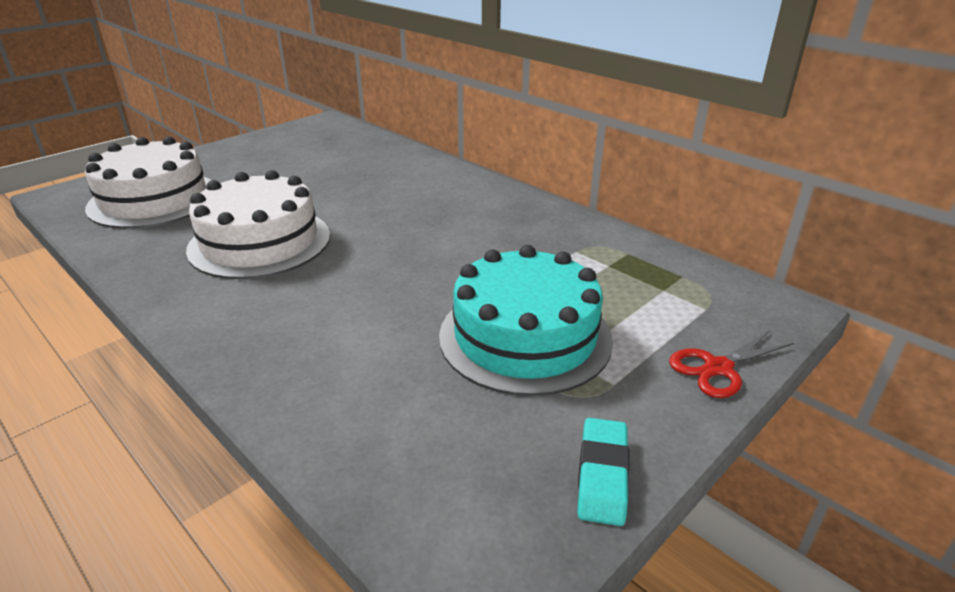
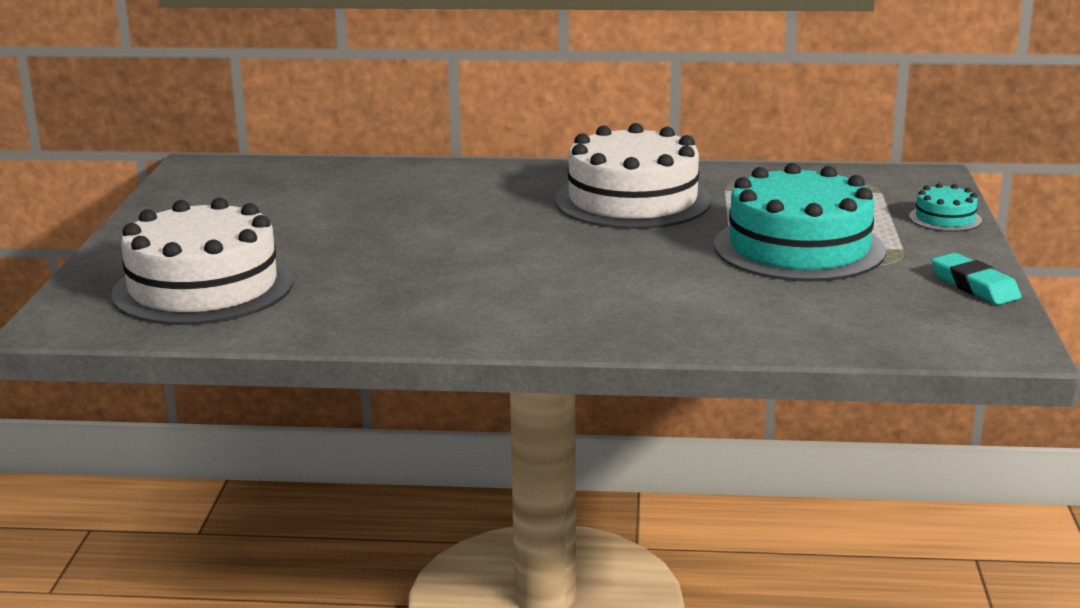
camera: 40 degrees left, 10 degrees down
white cake [186,170,330,279] -> white cake moved to [555,123,712,229]
red scissors [669,330,794,398] -> turquoise cake [909,183,982,232]

